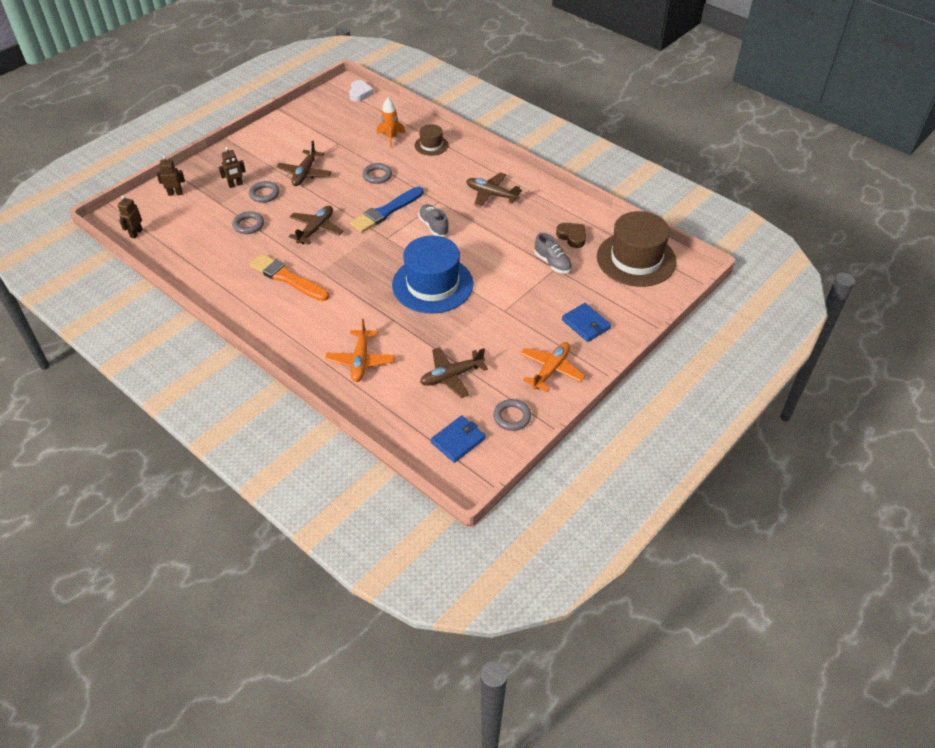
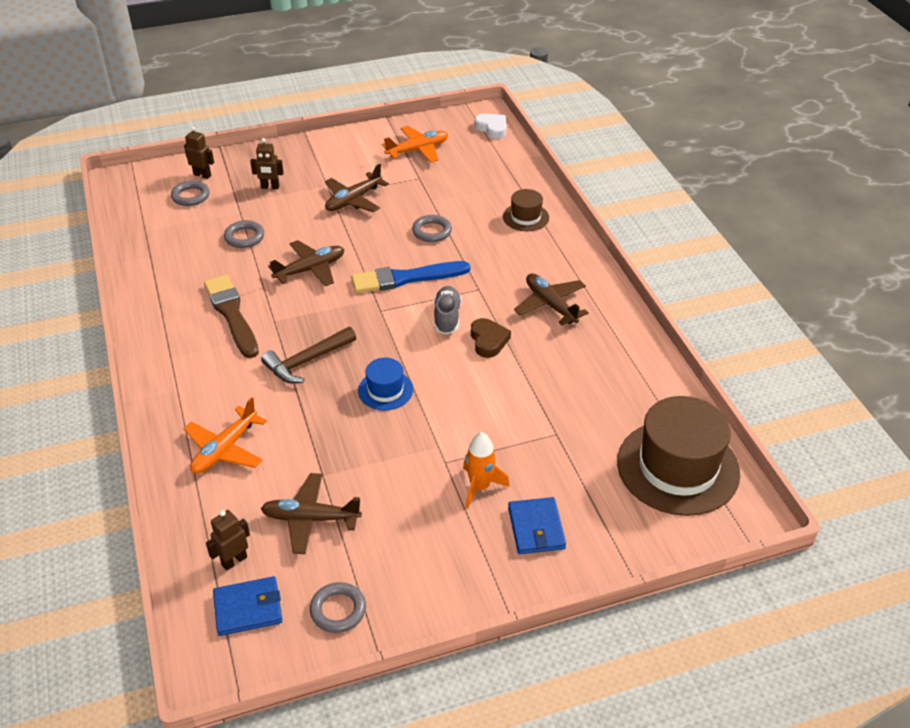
camera: 30 degrees right, 5 degrees down
brown robot [118,195,143,238] -> brown robot moved to [206,510,250,571]
grey ring [249,181,279,203] -> grey ring moved to [171,180,210,206]
orange brush [249,254,329,301] -> brown brush [204,275,259,358]
white heart [349,80,374,102] -> white heart turned 75 degrees counterclockwise [475,114,507,139]
orange rocket [377,98,405,148] -> orange rocket moved to [463,432,510,508]
blue hat [392,236,473,314] -> blue hat [358,358,413,410], size x0.49
orange plane [520,342,585,392] -> orange plane moved to [382,126,448,163]
grey shoe [534,233,572,274] -> none
brown heart [556,223,586,248] -> brown heart moved to [471,318,511,358]
none -> brown hammer [261,327,356,383]

